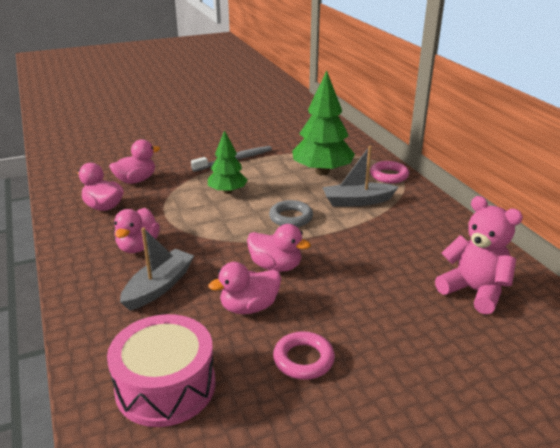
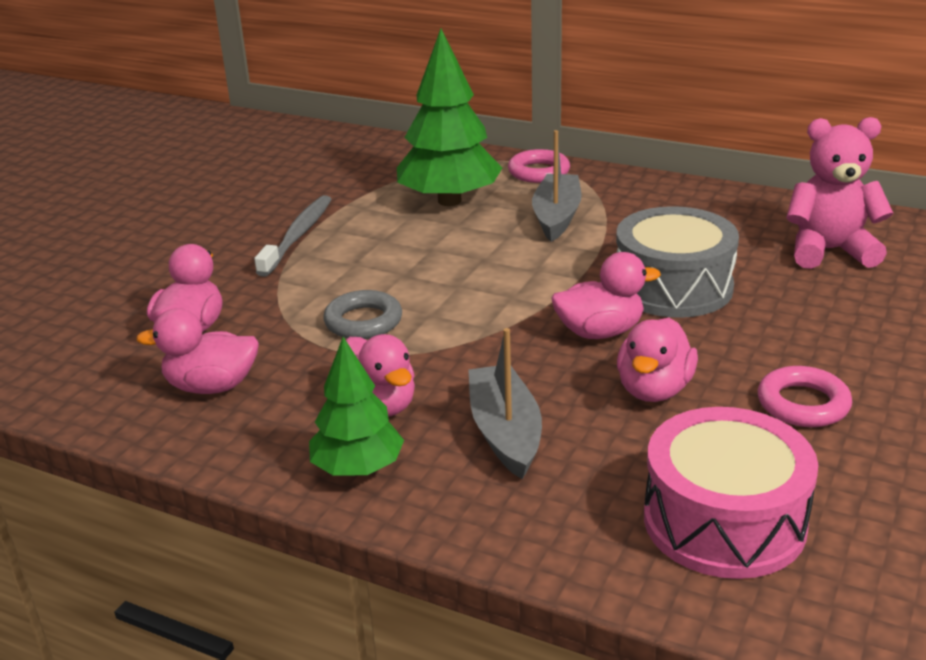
camera: 40 degrees left, 0 degrees up
green tree [208,130,248,194] -> green tree moved to [309,337,404,476]
grey ring [269,200,313,227] -> grey ring moved to [323,290,402,339]
grey boat [322,146,398,207] -> grey boat turned 150 degrees clockwise [532,130,582,242]
none -> grey drum [616,206,739,318]

